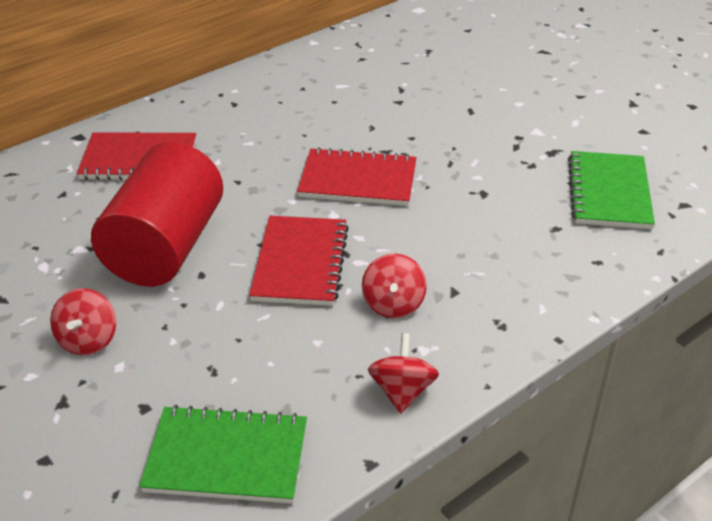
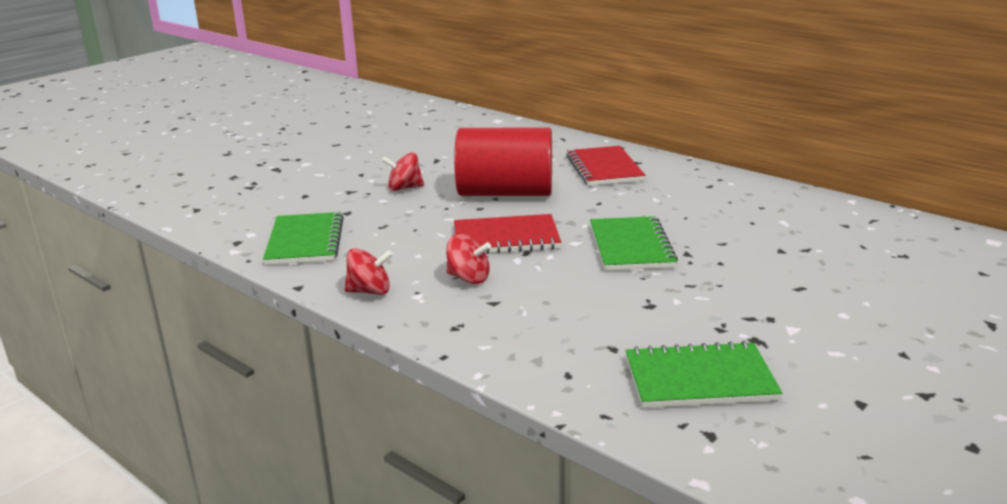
camera: 80 degrees right, 15 degrees down
red notebook [297,147,417,206] -> green notebook [590,216,678,271]
red spinning top [362,253,427,318] -> red spinning top turned 150 degrees counterclockwise [446,234,491,284]

